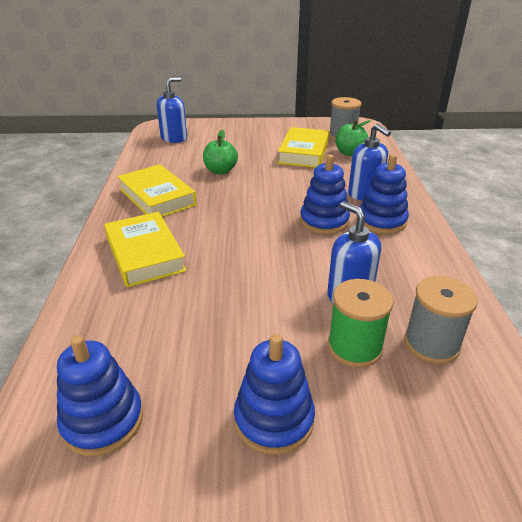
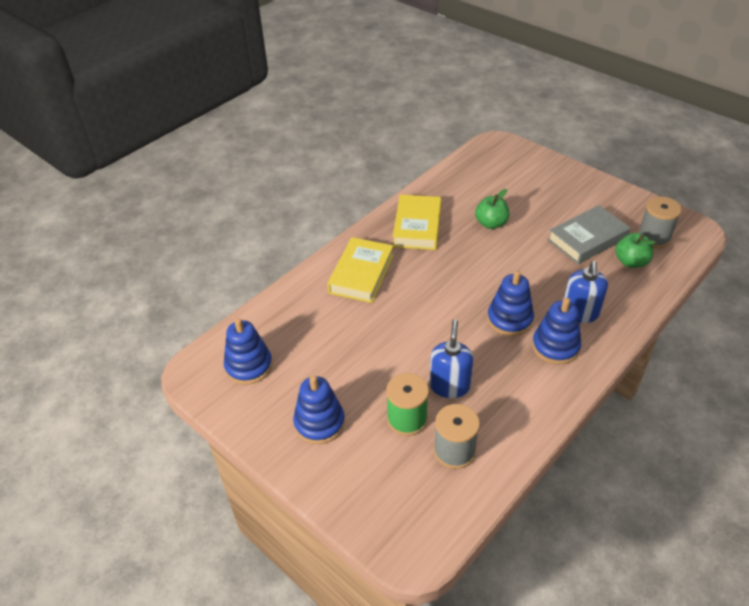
camera: 45 degrees right, 10 degrees up
blue soap dispenser [157,77,187,143] -> none
yellow book [278,127,329,168] -> grey book [548,205,631,264]

